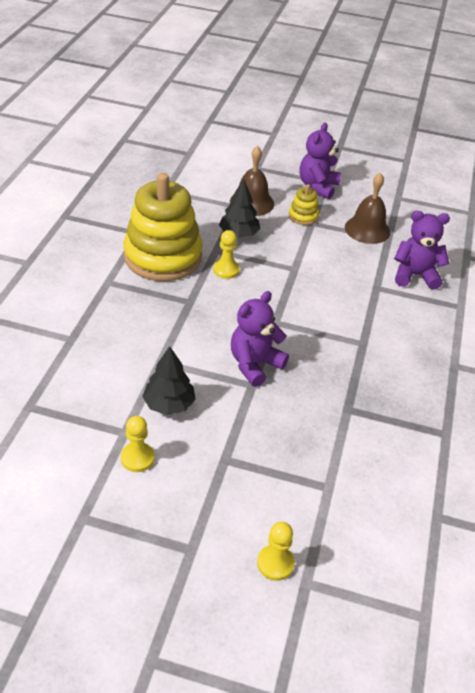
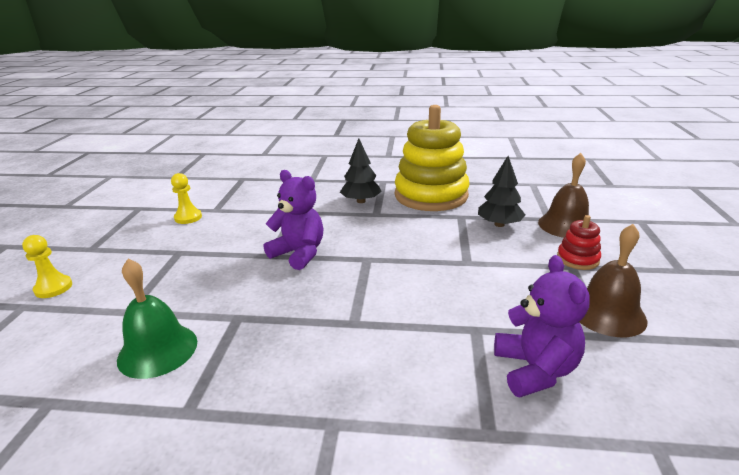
camera: 85 degrees right, 15 degrees down
black tree [142,346,196,415] -> black tree moved to [340,139,382,203]
yellow pawn [213,230,240,279] -> none
yellow stacking toy [289,184,319,225] -> red stacking toy [557,215,601,270]
purple teddy bear [300,123,341,199] -> none
none -> green bell [117,259,197,379]

